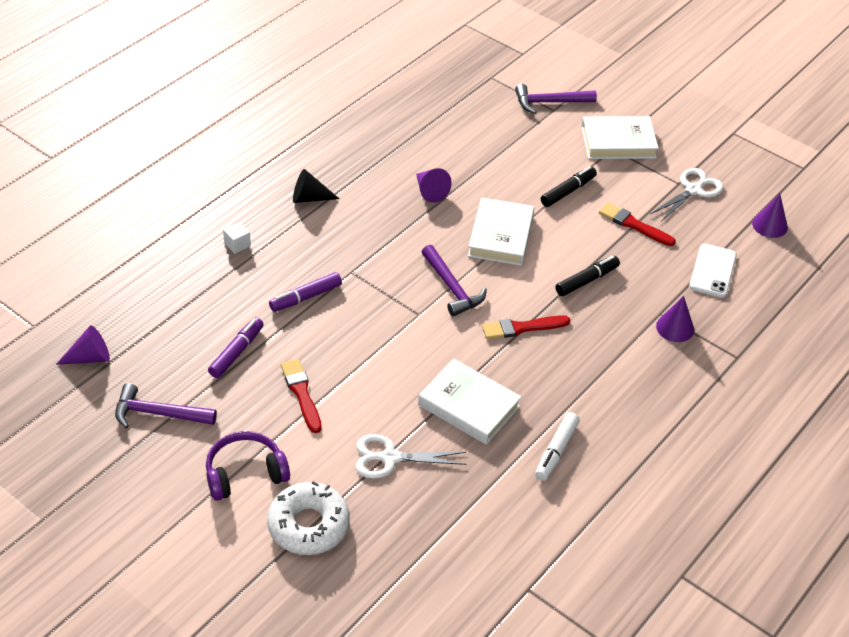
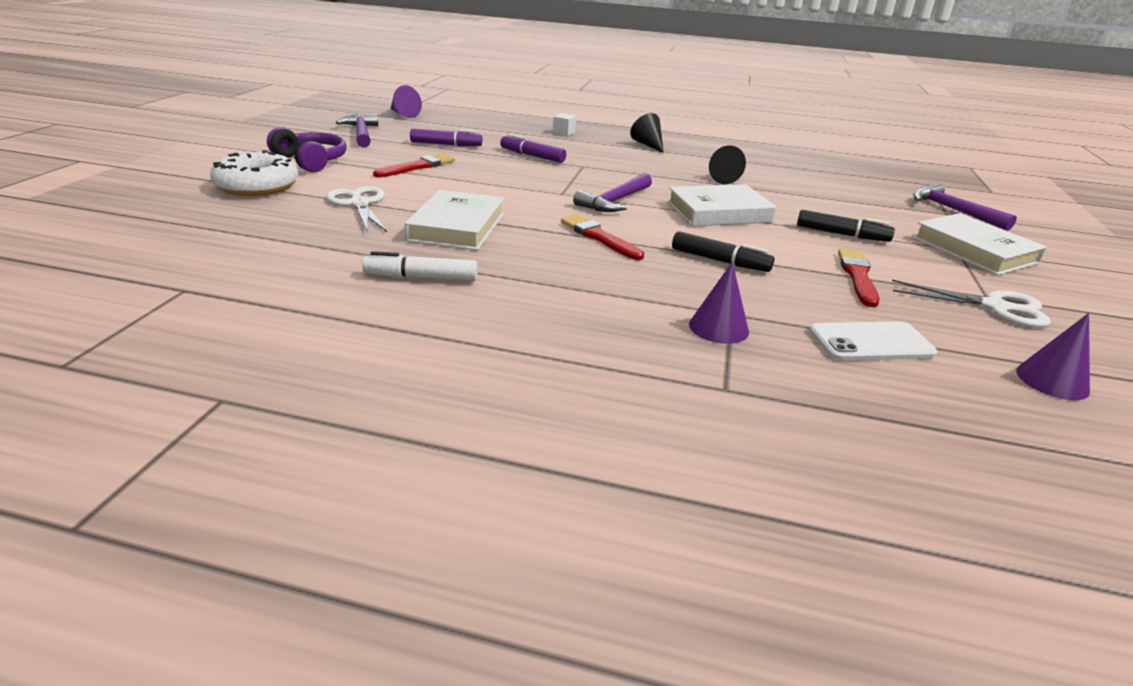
camera: 65 degrees right, 15 degrees down
purple cone [416,168,452,203] -> black cone [709,145,746,184]

